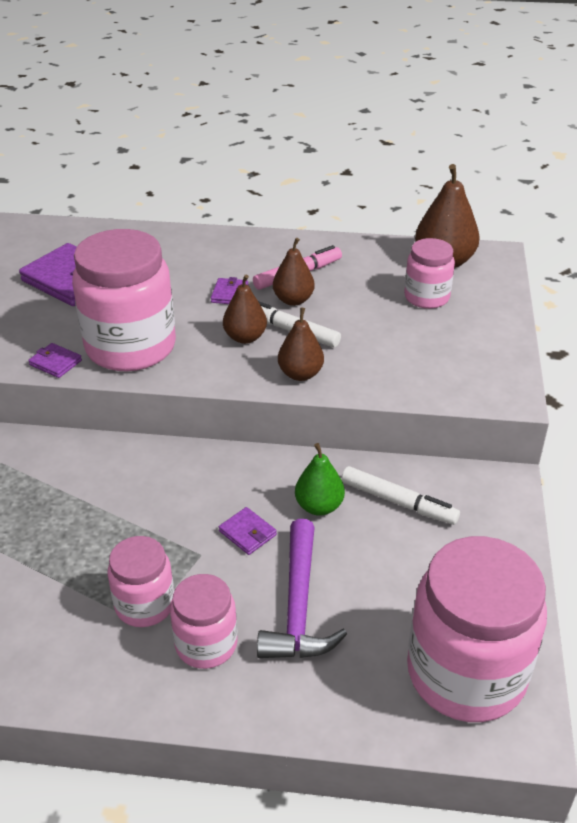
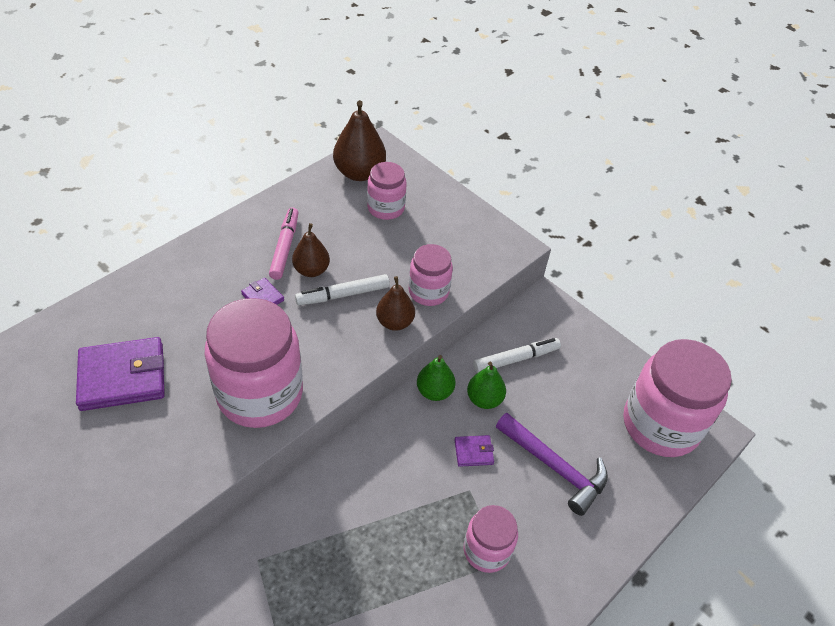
camera: 55 degrees left, 10 degrees up
purple wallet [28,343,82,378] -> none
pink jar [170,574,238,669] -> pink jar moved to [409,244,453,306]
brown pear [223,275,267,344] -> none
none -> green pear [417,355,455,401]

